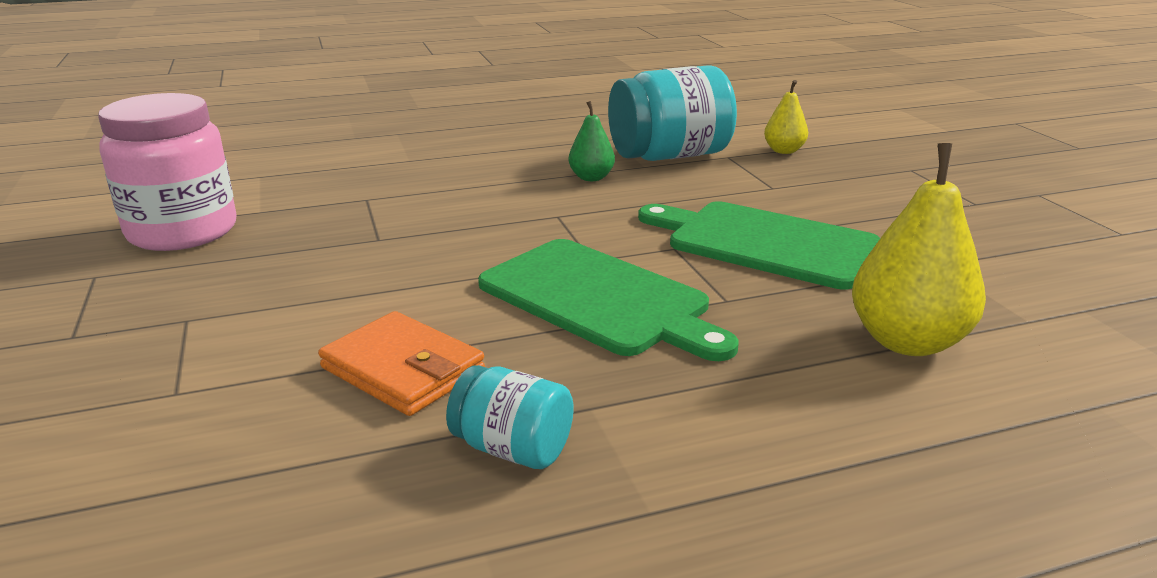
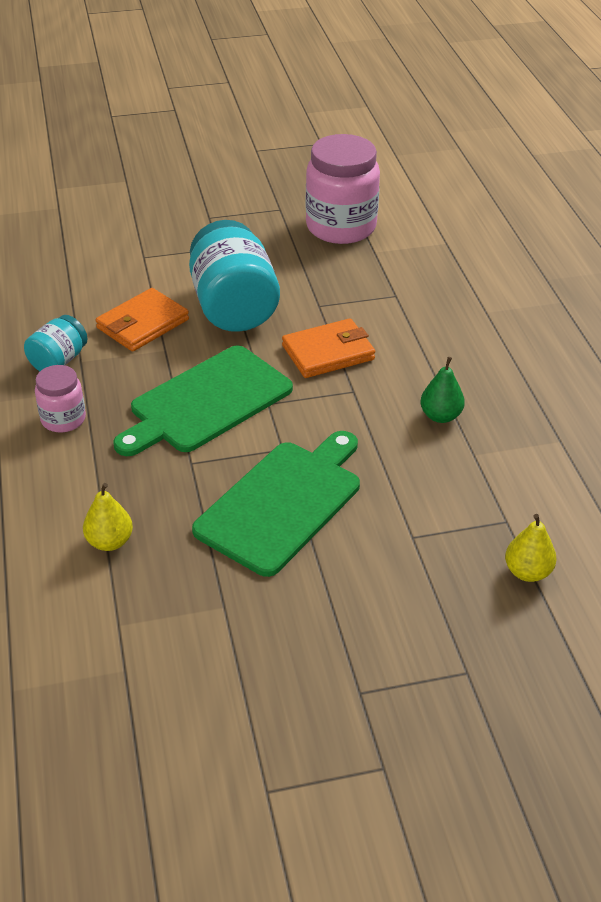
camera: 95 degrees right, 15 degrees up
turquoise jar [608,66,737,161] -> turquoise jar moved to [189,220,280,332]
yellow pear [852,143,986,356] -> yellow pear [83,483,133,551], size x0.56
none -> pink jar [35,365,86,432]
none -> orange wallet [282,318,375,378]

